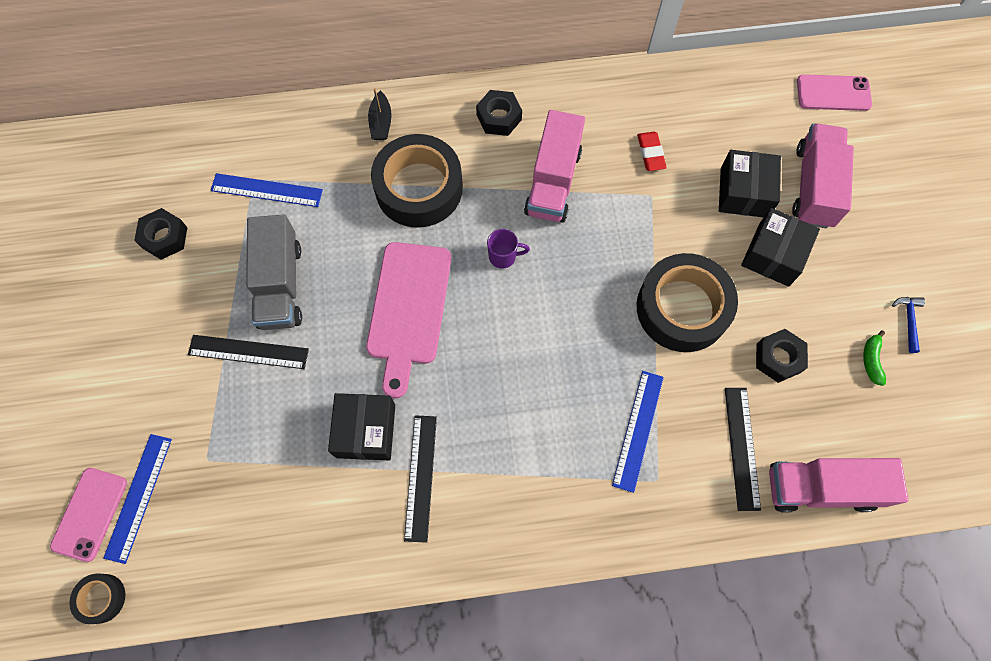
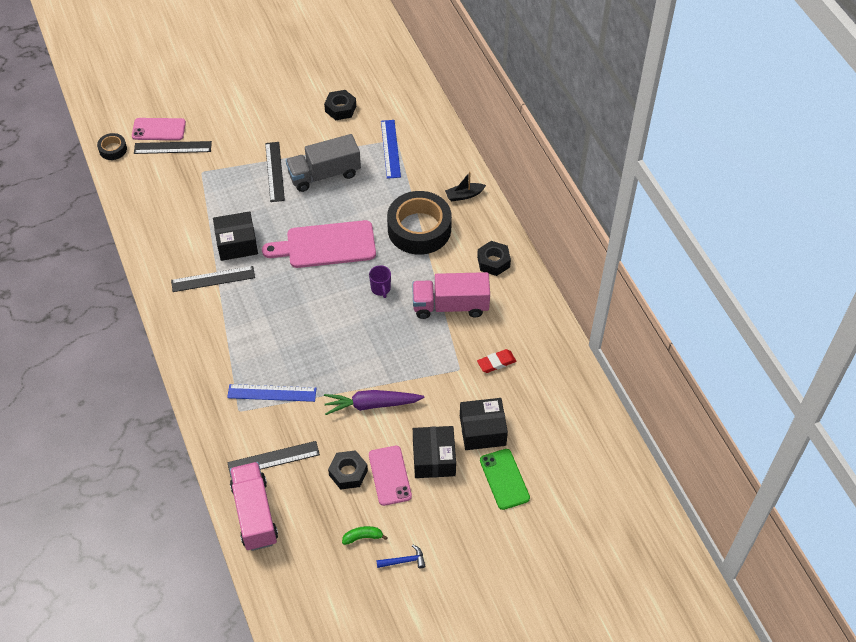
camera: 75 degrees right, 15 degrees down
blue ruler [103,434,172,564] -> black ruler [134,141,212,154]
black tape [637,253,738,352] -> purple carrot [324,390,425,415]
black box [741,208,820,287] -> black box turned 75 degrees clockwise [413,426,456,478]
pink truck [792,123,854,228] -> green phone [480,449,530,510]
pink phone [797,74,872,111] -> pink phone moved to [369,446,412,506]

